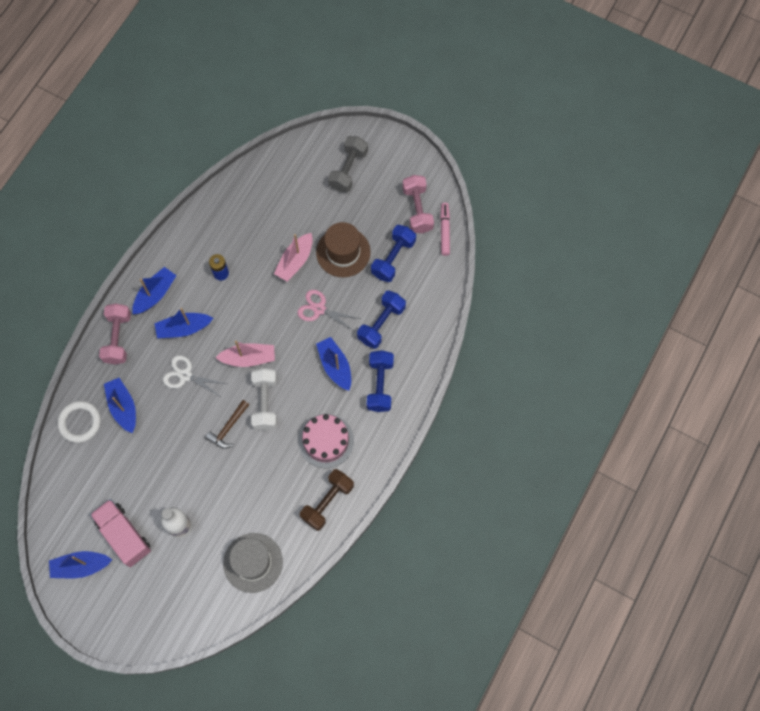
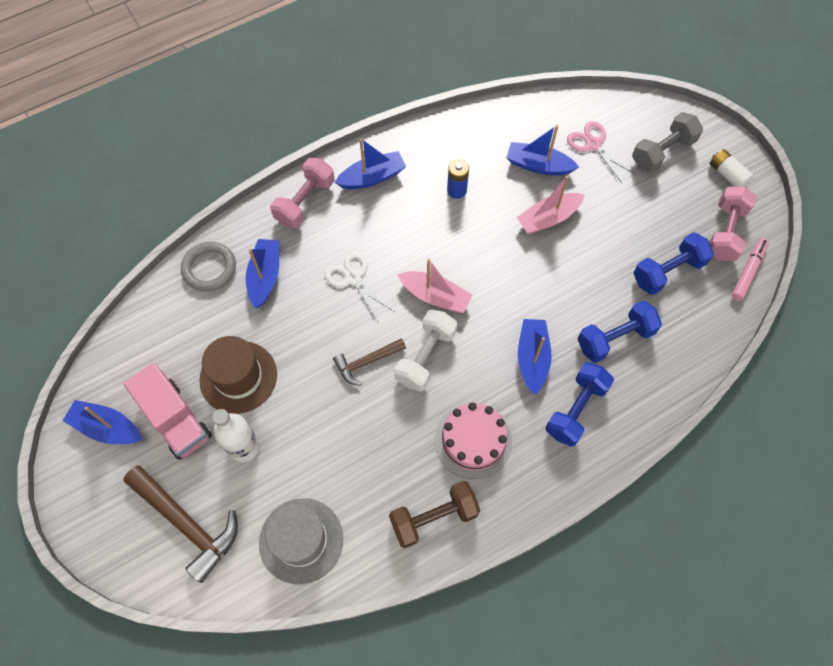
camera: 30 degrees right, 5 degrees down
white ring [57,401,101,443] -> grey ring [181,242,236,291]
pink truck [90,499,151,567] -> pink truck turned 150 degrees clockwise [124,363,212,460]
blue boat [154,308,213,338] -> blue boat moved to [506,125,579,175]
pink scissors [297,290,360,331] -> pink scissors moved to [567,121,636,183]
brown hat [316,222,371,277] -> brown hat moved to [199,336,277,414]
none -> brown hammer [123,466,238,583]
none -> white battery [710,149,753,187]

